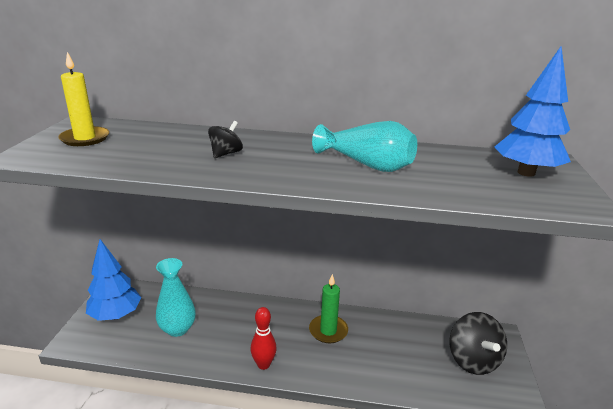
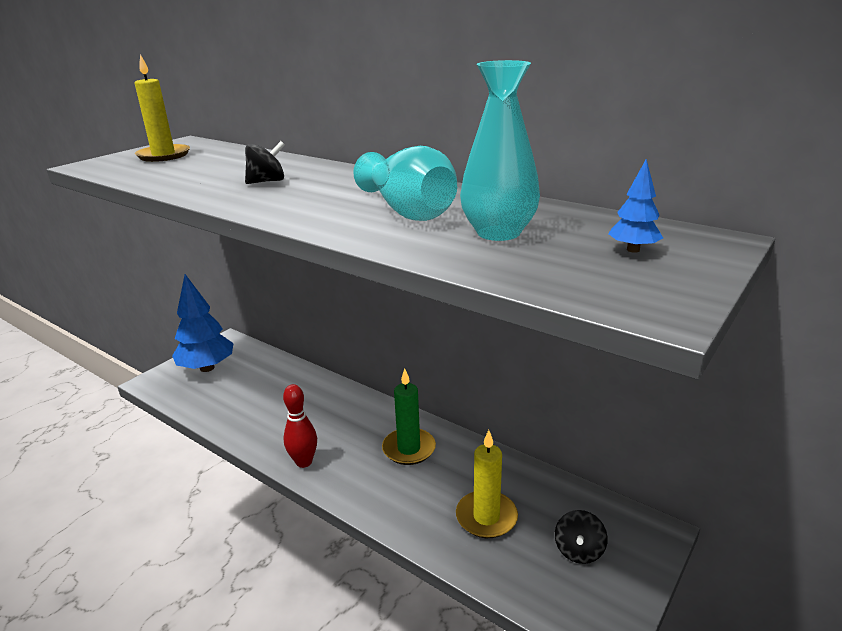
camera: 30 degrees right, 0 degrees up
turquoise vase [156,258,196,337] -> turquoise vase moved to [460,60,540,241]
black spinning top [450,312,507,375] -> black spinning top [555,510,608,564], size x0.54
blue tree [495,46,571,177] -> blue tree [608,159,663,253], size x0.44
none -> yellow candle [456,430,518,538]

